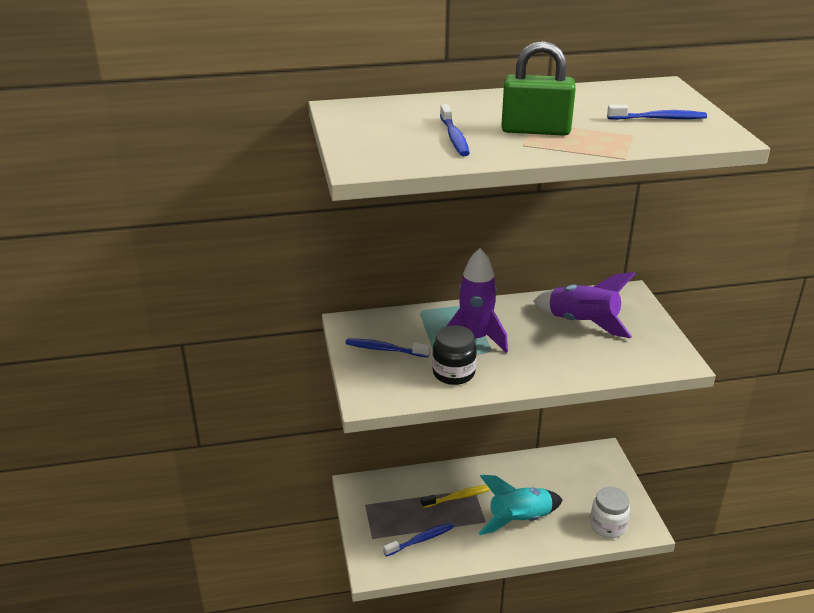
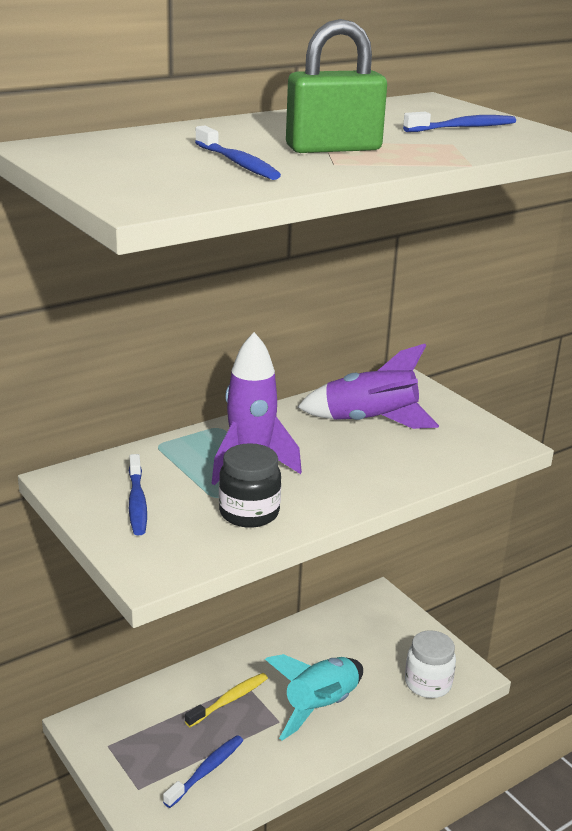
camera: 25 degrees left, 5 degrees down
blue toothbrush [345,338,430,357] -> blue toothbrush turned 90 degrees counterclockwise [129,454,147,535]

